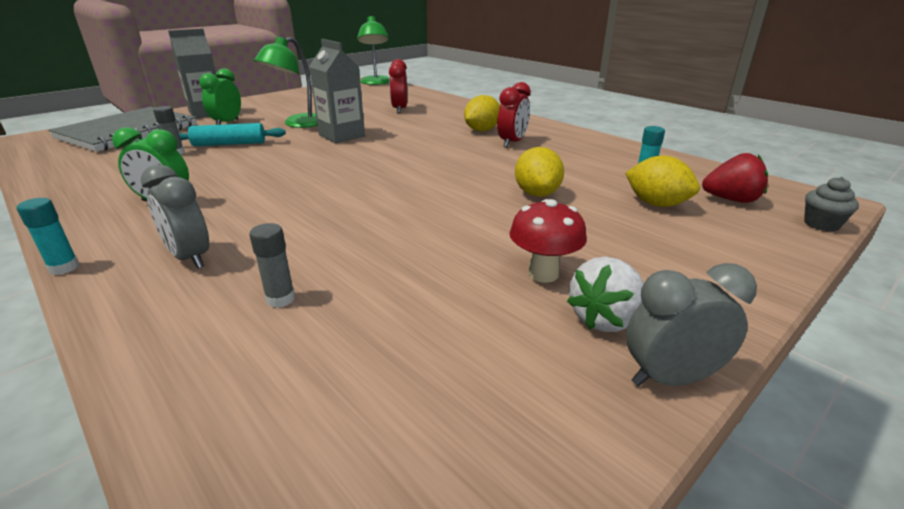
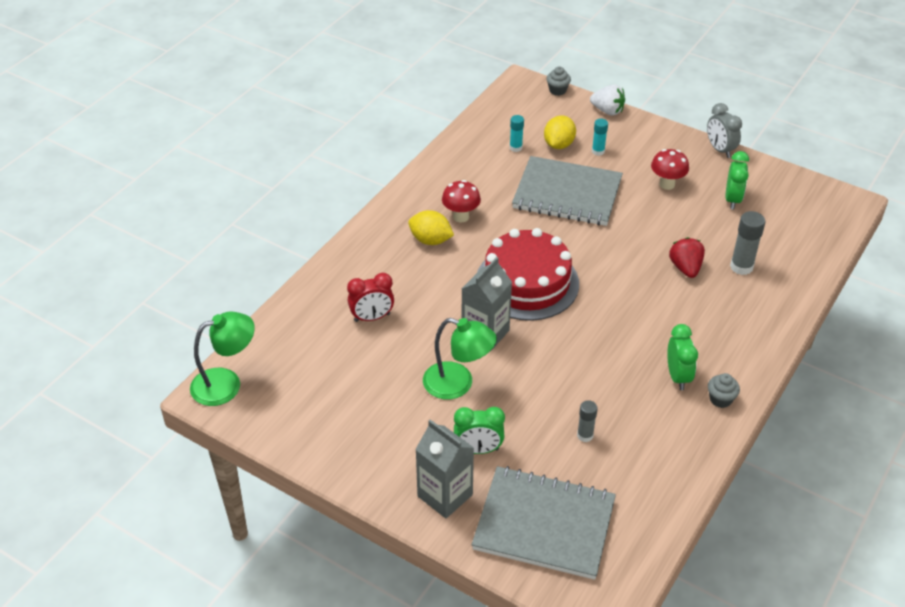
camera: 105 degrees left, 15 degrees up
turquoise glue stick [17,198,79,275] -> turquoise glue stick moved to [592,119,608,156]
grey clock [141,164,209,269] -> none
turquoise rolling pin [179,123,286,146] -> none
grey glue stick [249,223,295,308] -> grey glue stick [730,211,766,275], size x1.60
red clock [497,82,531,148] -> red mushroom [442,180,481,222]
yellow lemon [515,147,564,197] -> grey notebook [512,156,623,226]
white strawberry [567,257,644,332] -> white strawberry moved to [590,85,625,116]
red strawberry [702,153,768,203] -> red strawberry moved to [669,237,705,278]
none -> red cake [477,228,579,321]
none -> grey cupcake [708,373,740,408]
none -> green clock [726,151,749,209]

